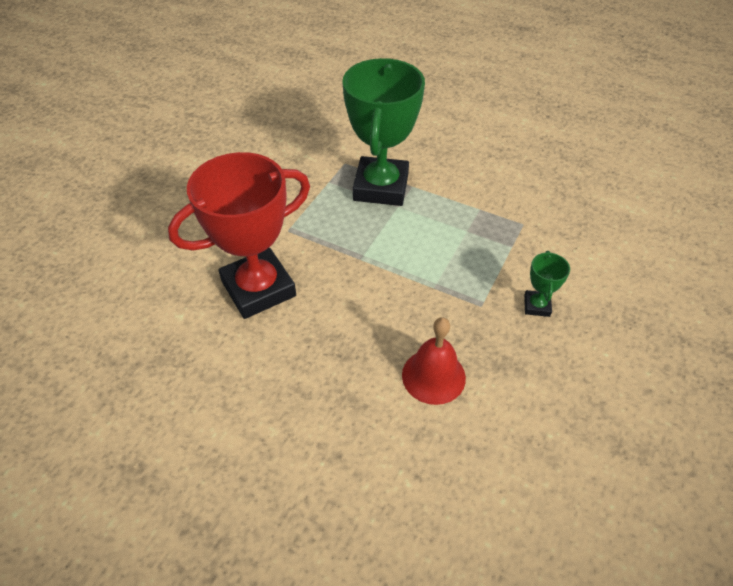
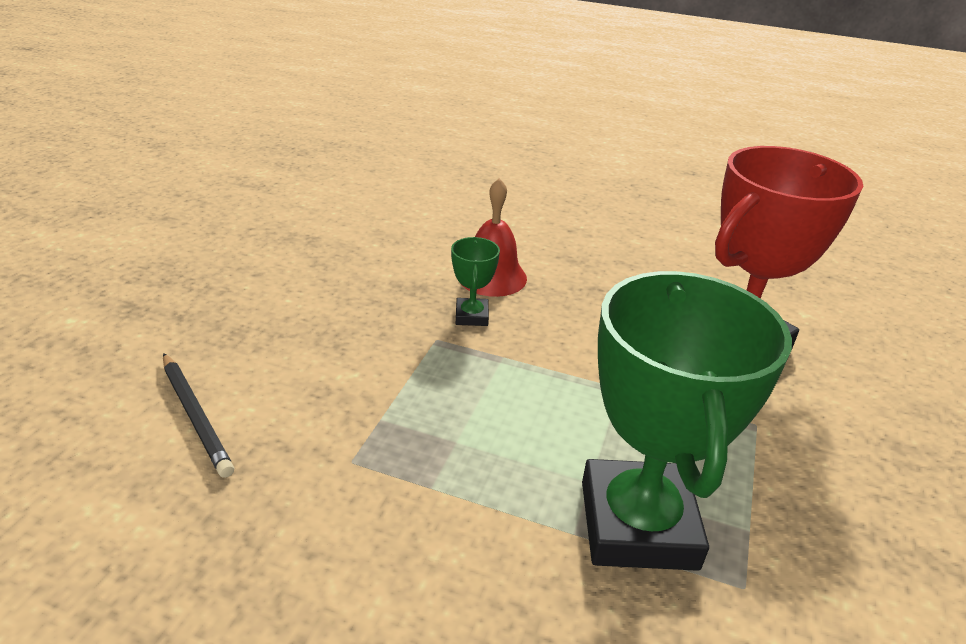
camera: 170 degrees right, 15 degrees down
green trophy [524,251,570,317] -> green trophy moved to [451,237,500,326]
none -> black pencil [163,353,234,478]

